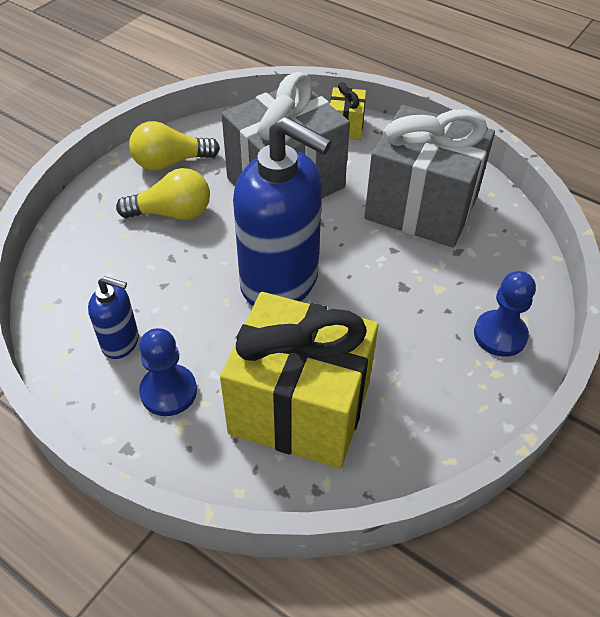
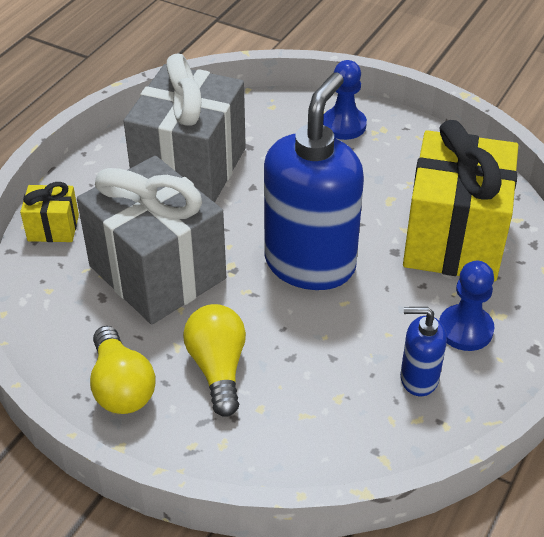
camera: 95 degrees left, 5 degrees down
blue soap dispenser [88,276,139,359] -> blue soap dispenser turned 90 degrees counterclockwise [400,307,447,396]

